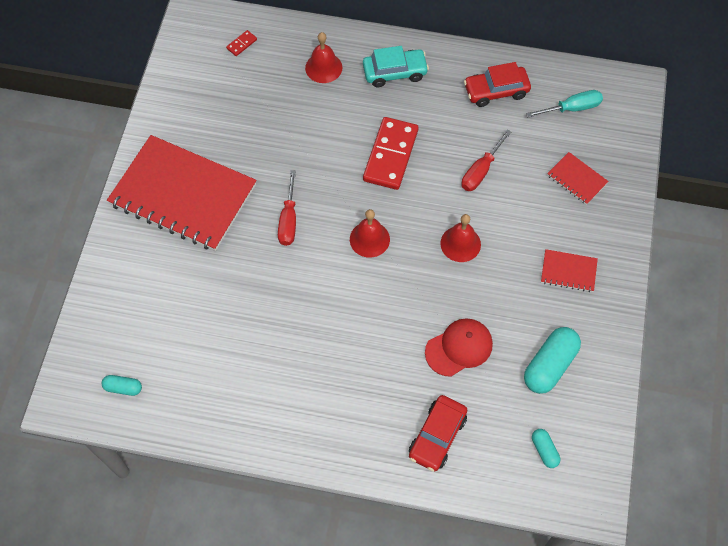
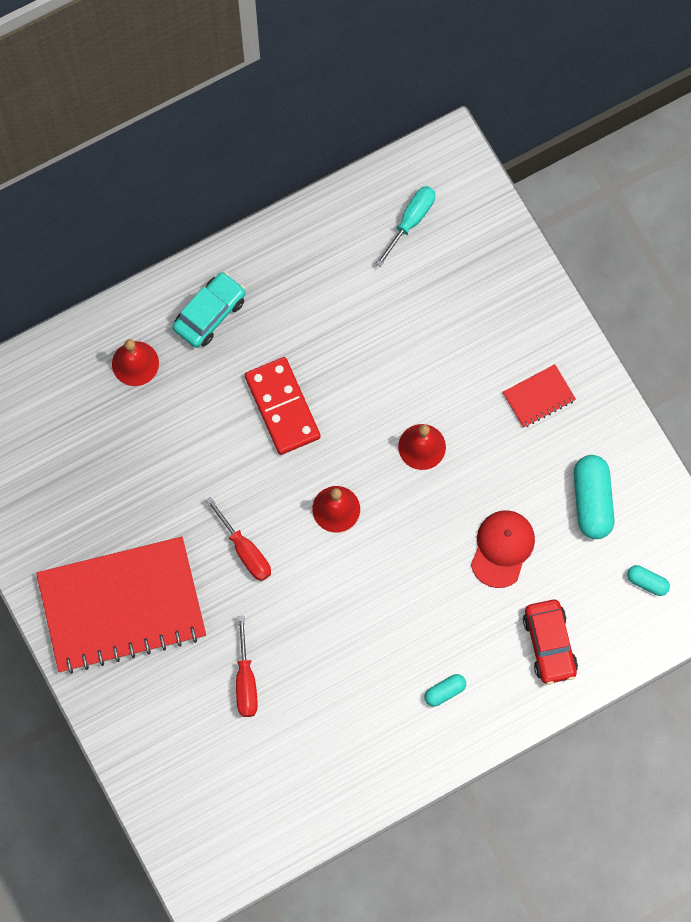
camera: 40 degrees left, 10 degrees up
turquoise capsule [102,375,142,396] -> turquoise capsule moved to [424,674,466,707]
red domino [226,30,257,56] -> none
red screwdriver [461,130,511,191] -> red screwdriver moved to [236,616,258,717]
red car [464,62,531,107] -> none
red notebook [547,152,609,205] -> none

